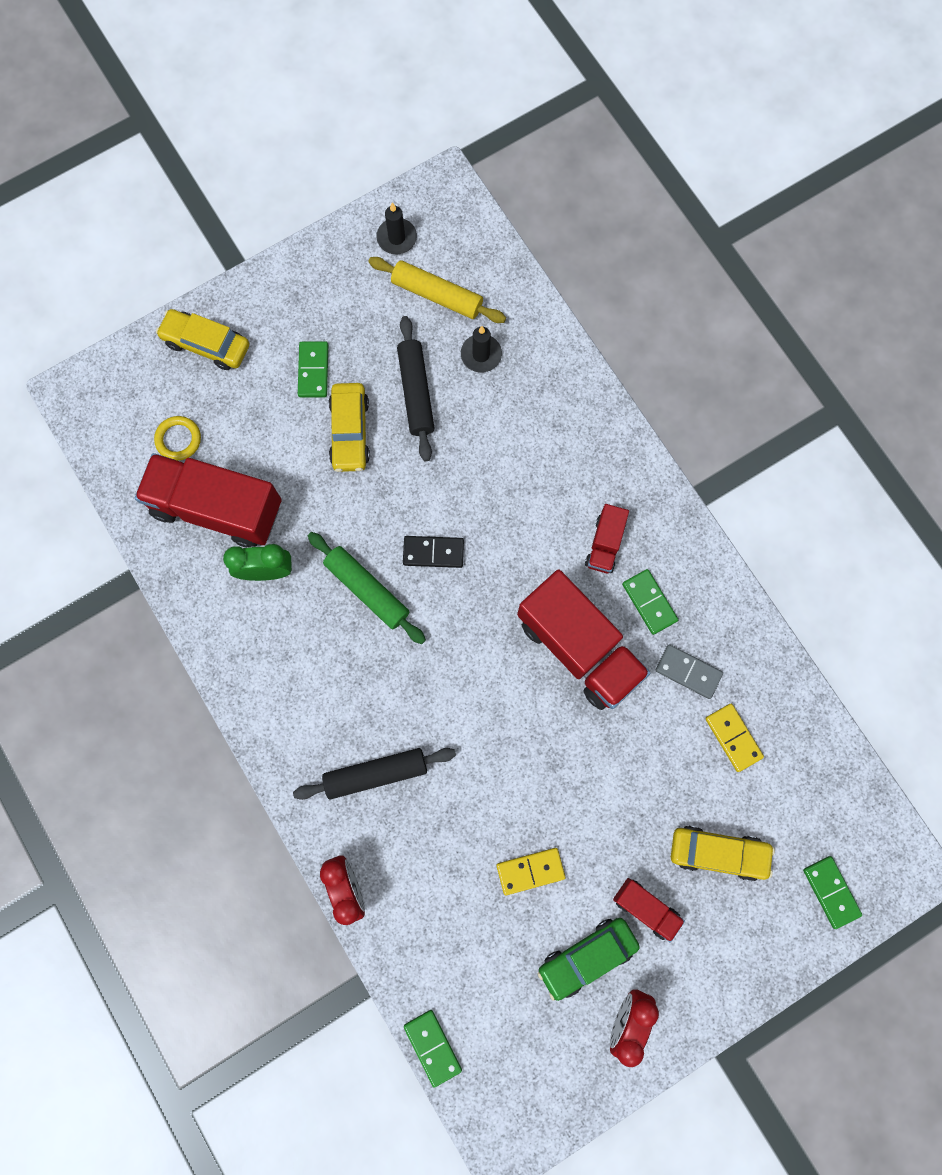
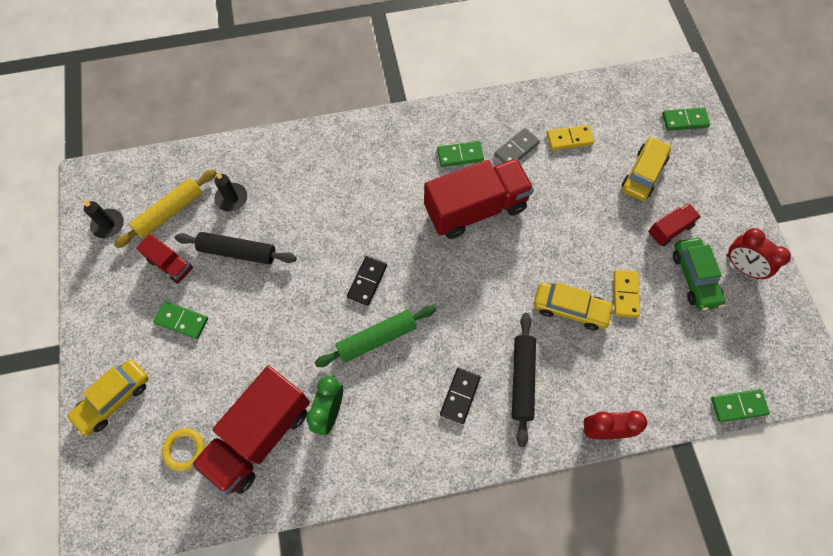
camera: 70 degrees left, 10 degrees down
yellow car [328,383,370,472] -> yellow car moved to [534,282,615,330]
red truck [585,504,629,574] -> red truck moved to [136,234,193,284]
none -> black domino [440,368,481,424]

